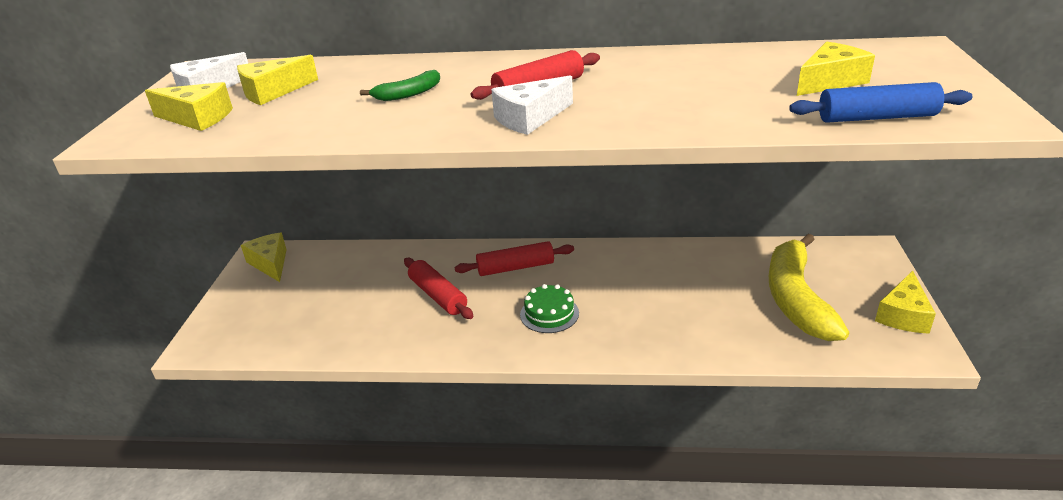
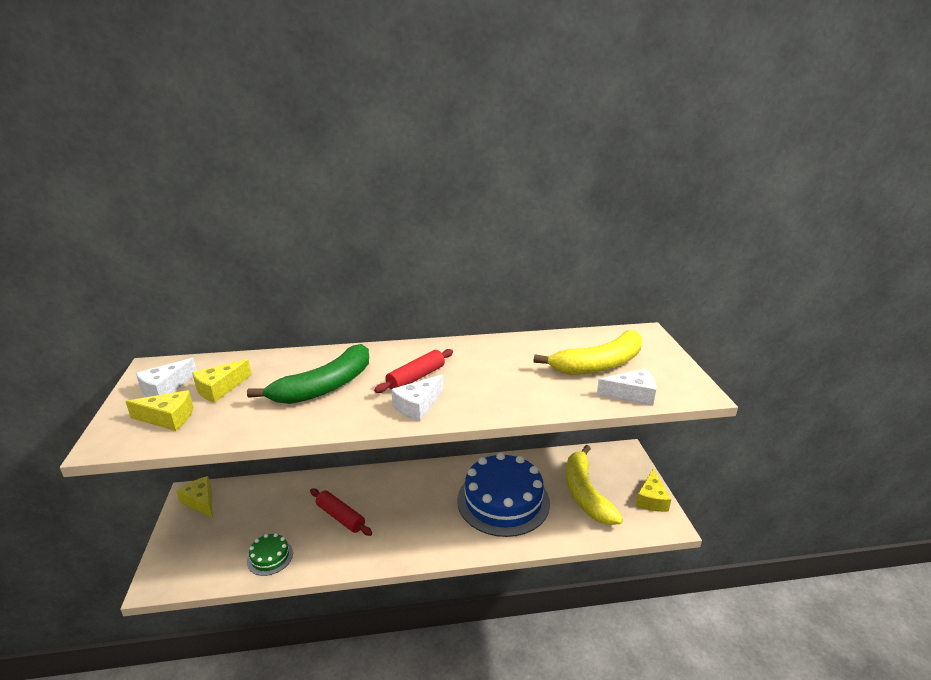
camera: 15 degrees left, 5 degrees down
green banana [360,70,440,101] -> green banana [247,344,369,404], size x2.23
red rolling pin [454,241,574,276] -> none
green cake [520,284,579,333] -> green cake moved to [247,533,293,576]
blue rolling pin [789,82,972,123] -> white cheese [597,369,656,406]
yellow cheese [797,41,875,96] -> yellow banana [534,330,642,375]
none -> blue cake [457,453,550,537]

